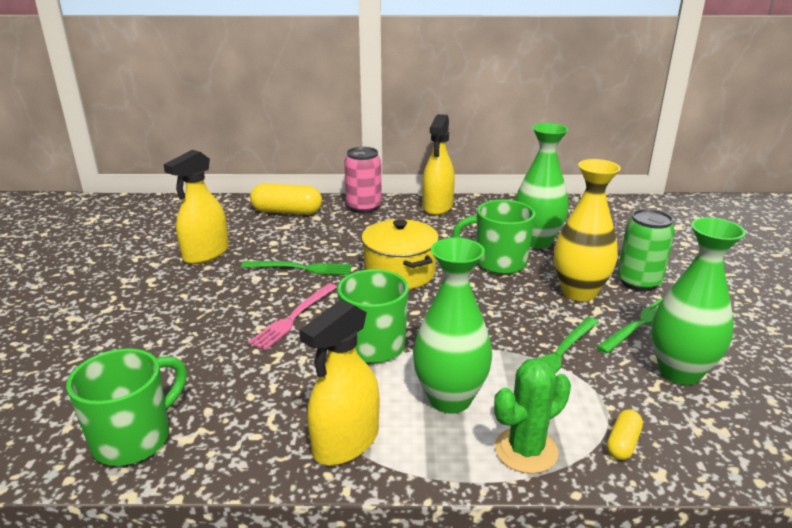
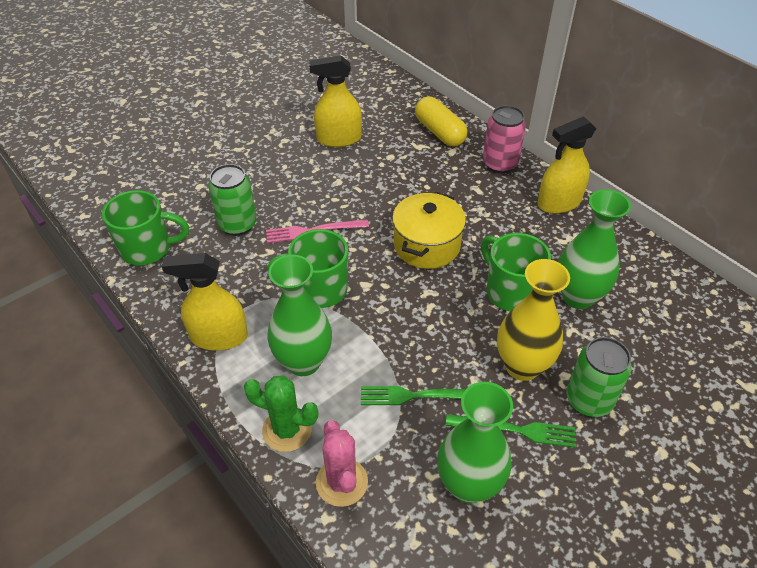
camera: 50 degrees right, 20 degrees up
green fork [241,261,352,275] -> none
yellow capsule [607,409,643,460] -> pink cactus [316,420,368,507]
none -> green can [208,164,257,236]

